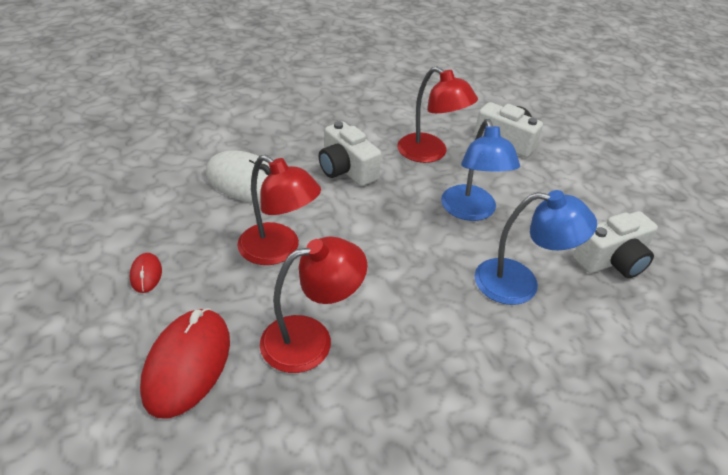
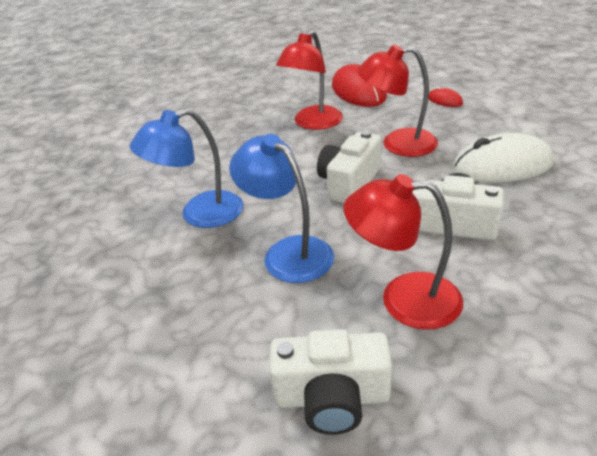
camera: 150 degrees right, 5 degrees down
white camera [573,211,658,278] -> white camera moved to [317,130,382,203]

